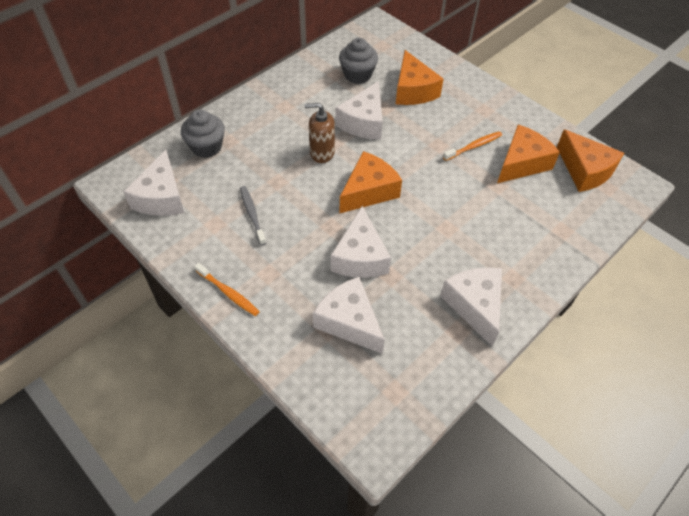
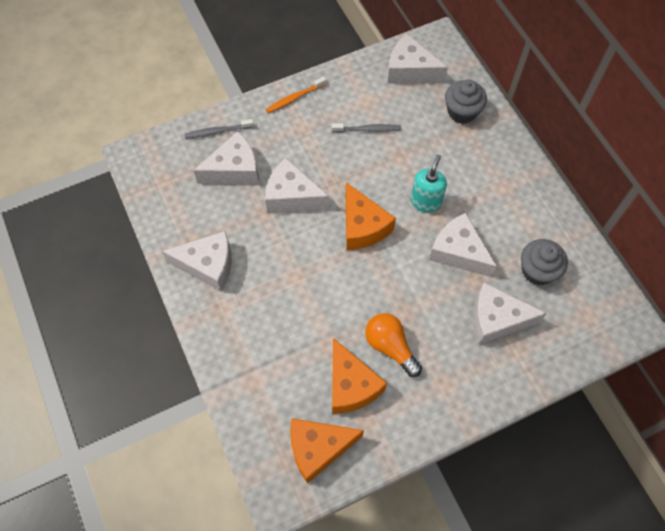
camera: 110 degrees right, 10 degrees up
brown soap dispenser [305,103,335,163] -> turquoise soap dispenser [411,155,447,213]
orange cheese [396,50,444,105] -> white cheese [473,283,547,345]
orange toothbrush [443,131,502,161] -> orange light bulb [365,313,422,377]
none -> grey toothbrush [185,119,254,139]

